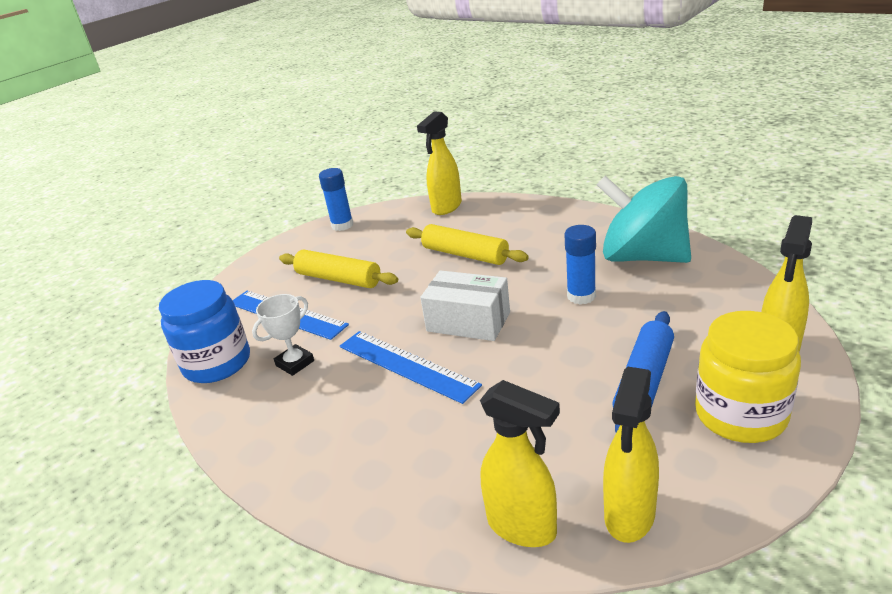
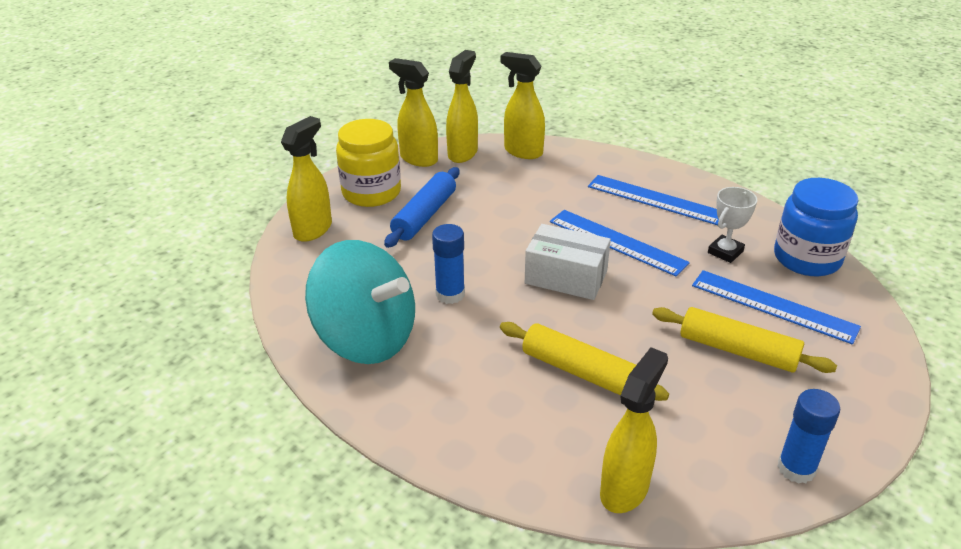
camera: 175 degrees right, 5 degrees up
none -> yellow spray bottle [389,58,438,167]
none -> blue ruler [588,175,719,225]

